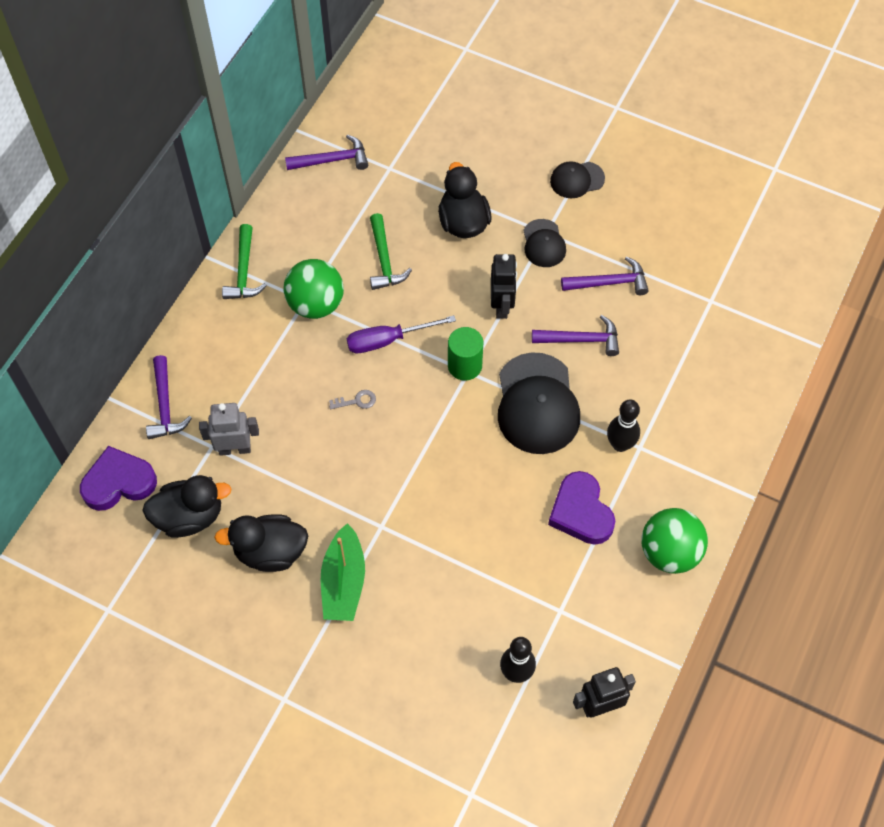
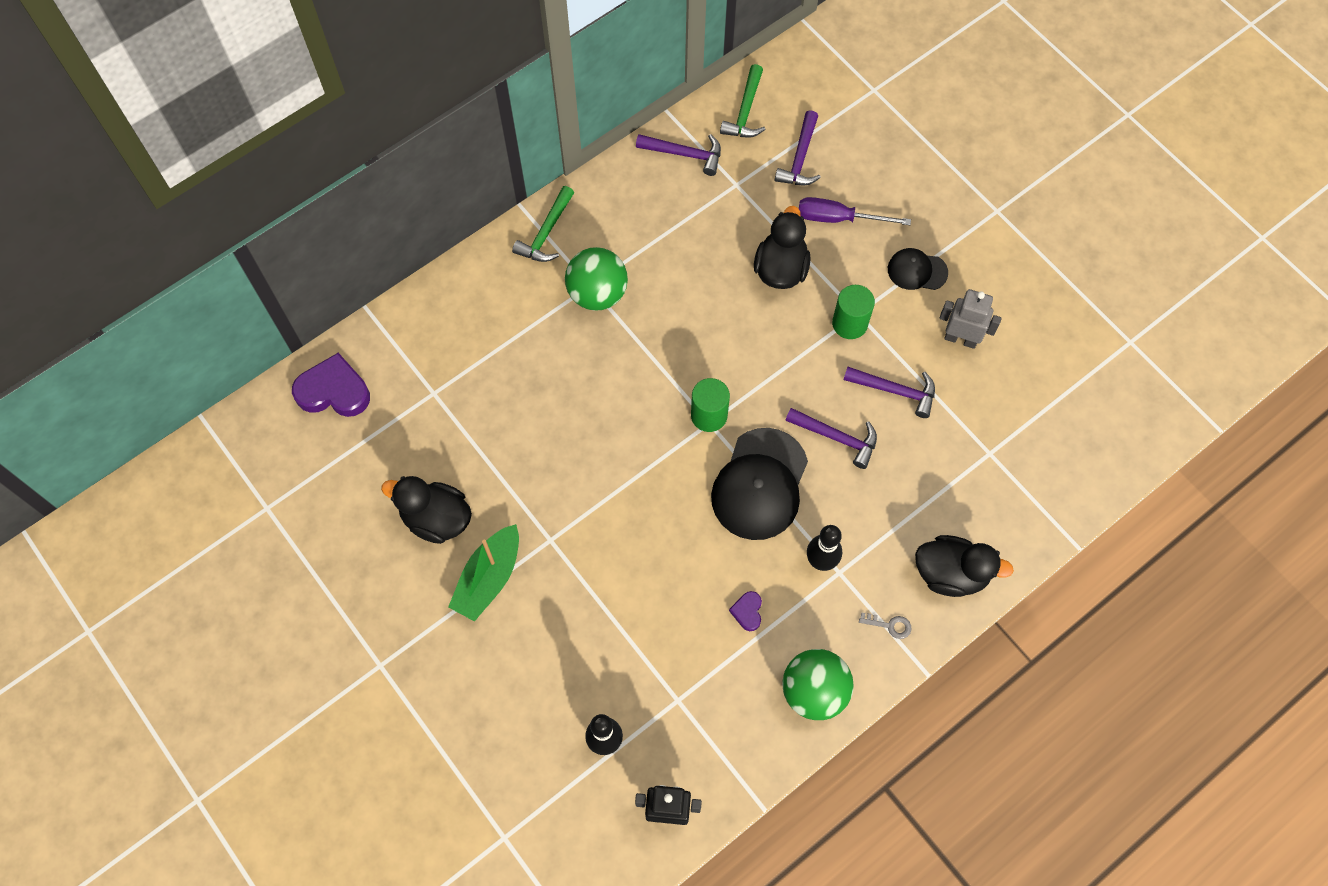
camera: 25 degrees right, 5 degrees up
black duck [142,475,232,538] -> black duck moved to [915,535,1014,597]
purple hammer [146,355,192,439] -> purple hammer moved to [775,110,821,185]
grey robot [199,403,259,456] -> grey robot moved to [940,289,1002,349]
grey key [329,390,376,409] -> grey key moved to [859,613,912,639]
purple screwdriver [347,315,456,353] -> purple screwdriver moved to [799,197,911,225]
green hammer [370,213,412,290] -> green hammer moved to [720,64,765,138]
black robot [491,254,517,319] -> none
black cap [523,219,566,267] -> green cylinder [832,285,875,339]
purple heart [548,471,615,545] -> purple heart [729,591,762,631], size x0.49

